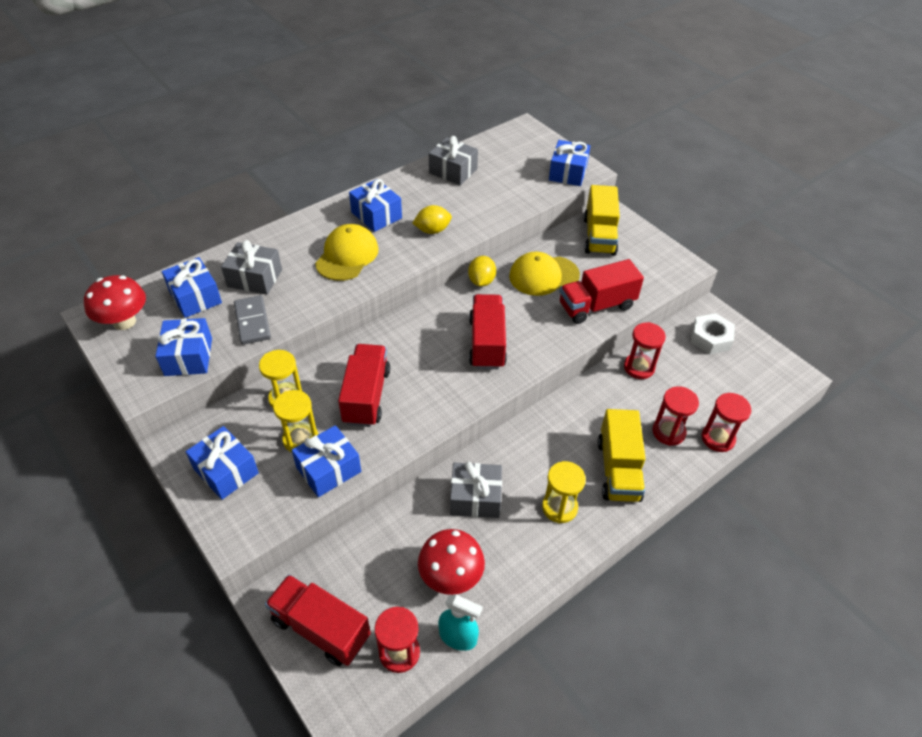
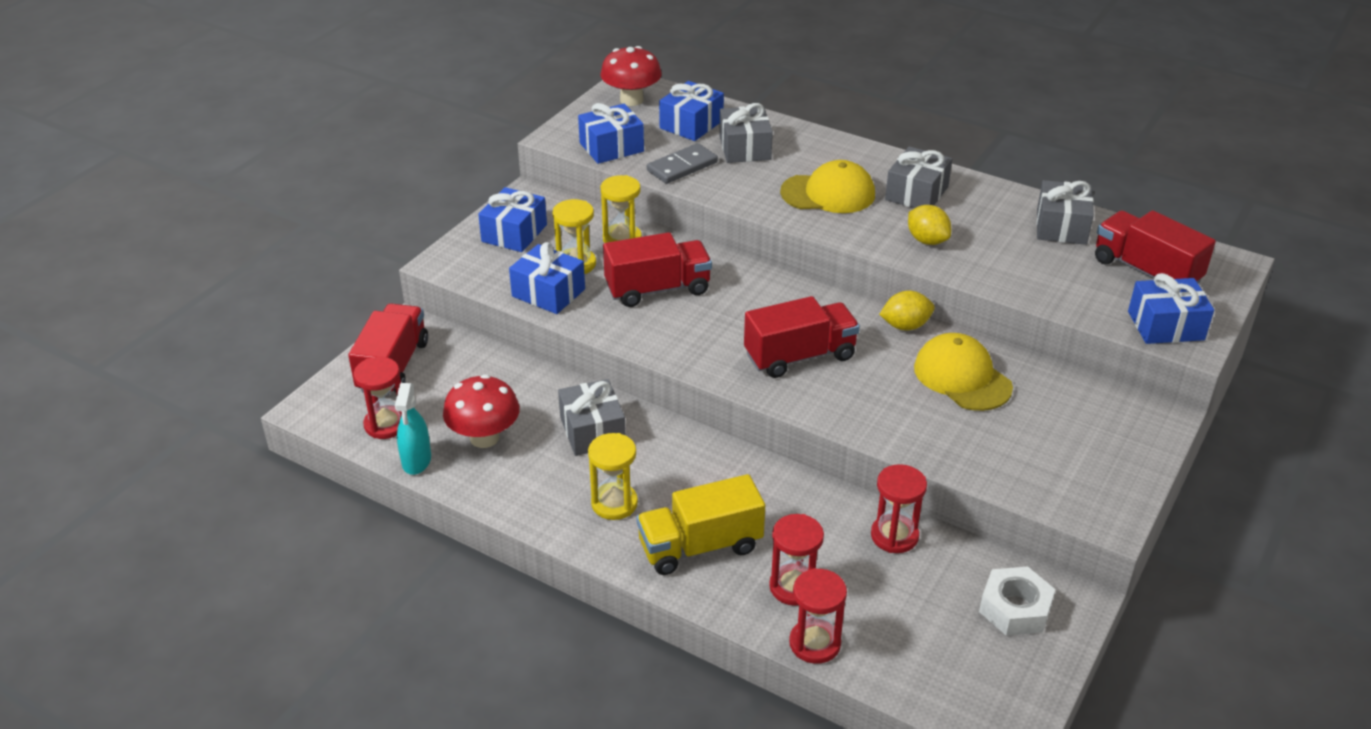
camera: 70 degrees right, 10 degrees down
blue gift [349,179,402,232] -> grey gift [885,146,952,208]
red truck [560,259,644,324] -> red truck moved to [1095,210,1216,284]
yellow truck [584,185,620,256] -> none

